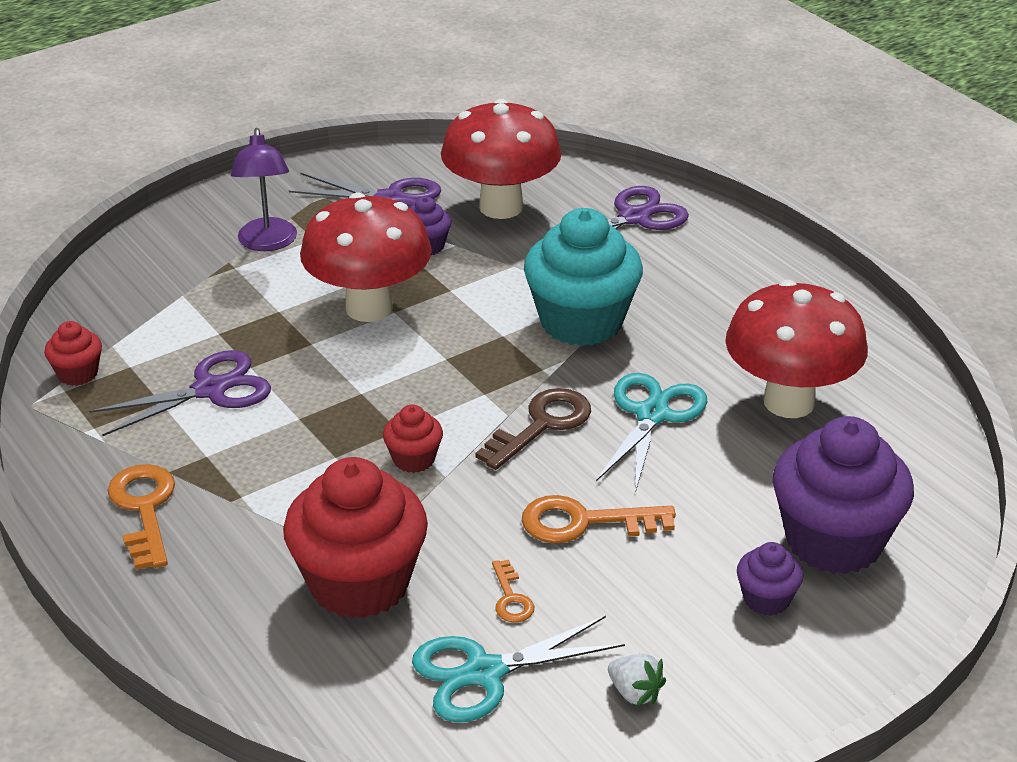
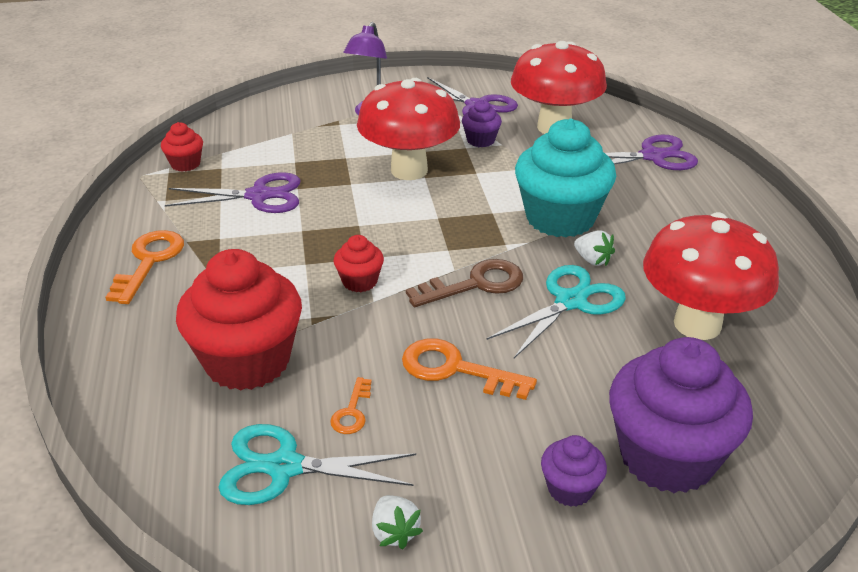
camera: 25 degrees right, 0 degrees up
none -> white strawberry [574,230,615,266]

